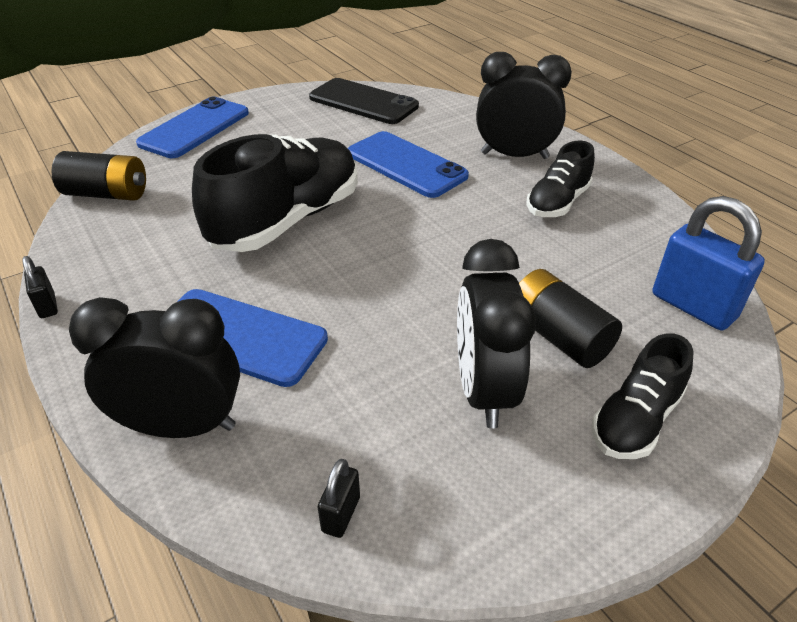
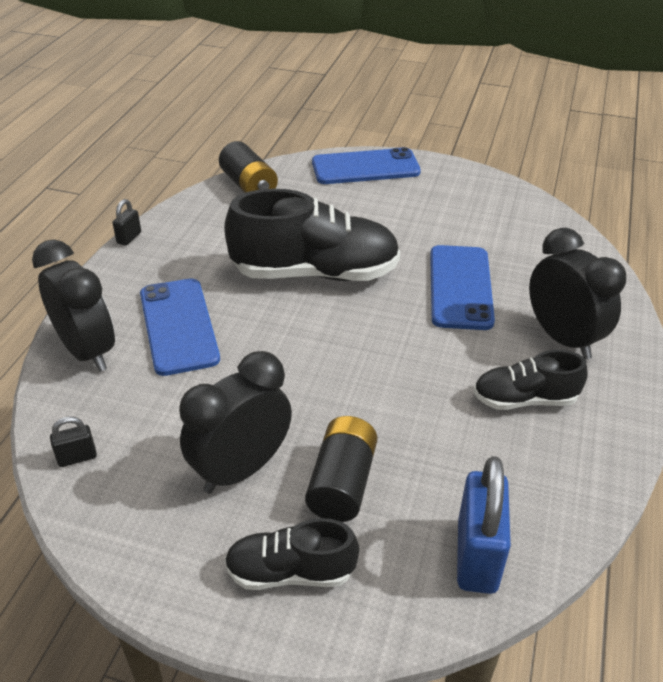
camera: 50 degrees right, 0 degrees up
black phone [309,78,419,124] -> none

